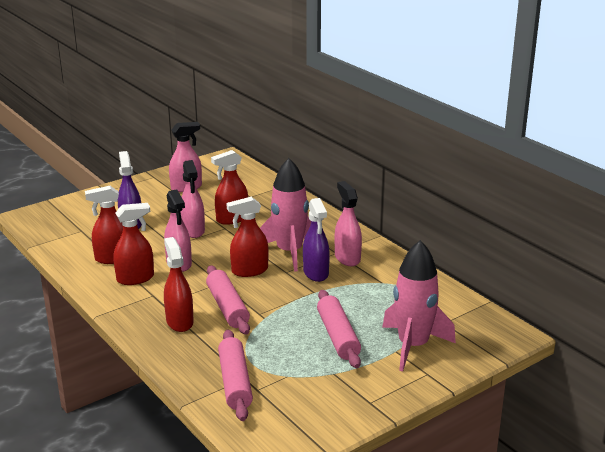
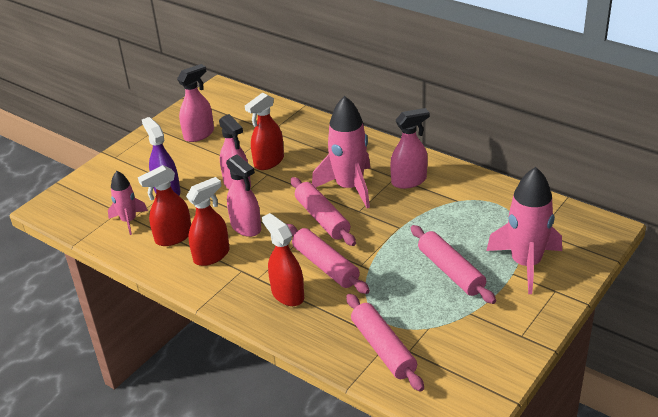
camera: 15 degrees left, 10 degrees up
red spray bottle [226,197,269,277] -> pink rolling pin [291,177,356,246]
purple spray bottle [303,198,330,282] -> none
pink spray bottle [335,181,362,266] -> pink spray bottle turned 105 degrees clockwise [390,108,429,189]
none -> pink rocket [108,171,148,235]

